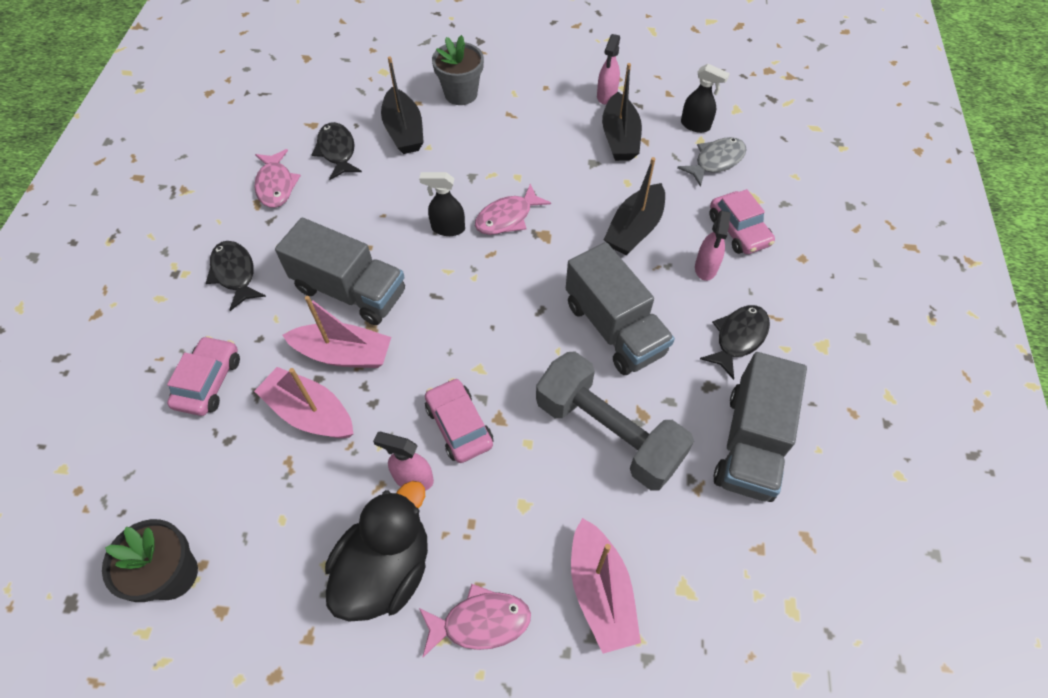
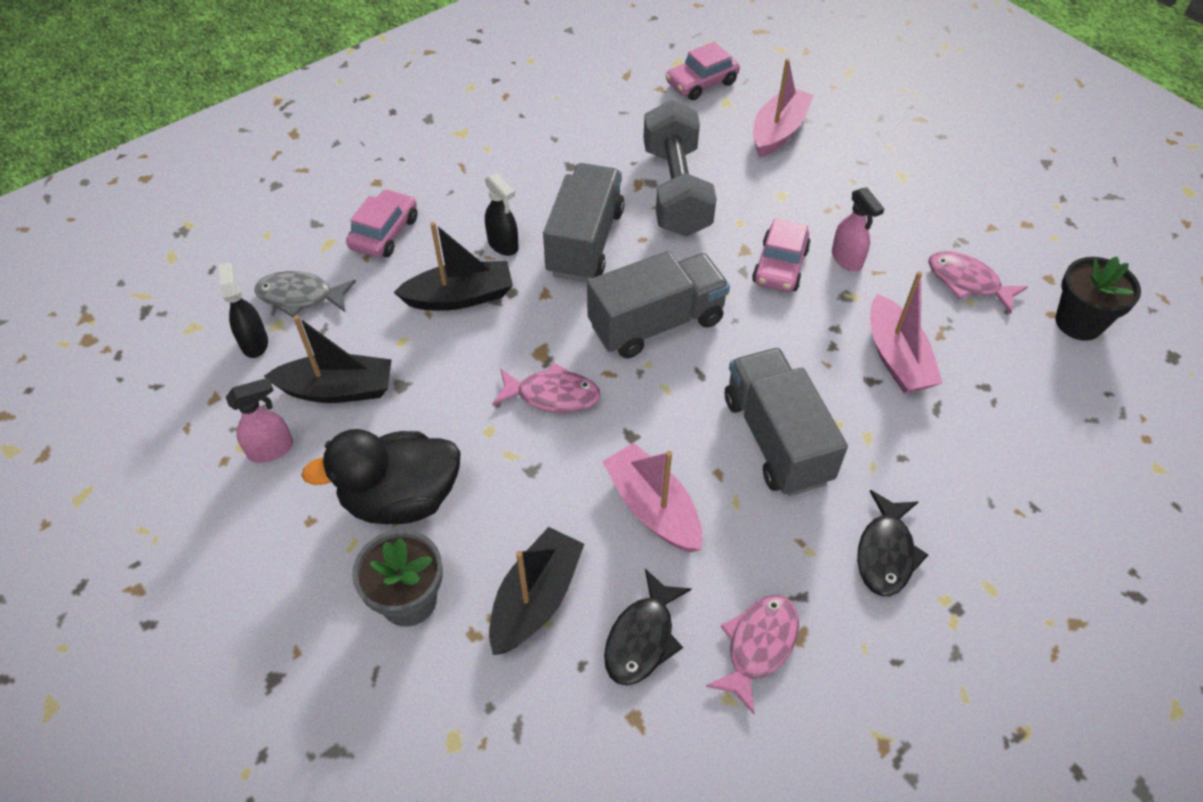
camera: 135 degrees left, 5 degrees down
pink car [167,336,240,416] -> pink car moved to [666,42,740,100]
pink boat [283,296,391,368] -> pink boat moved to [602,443,703,552]
black duck [325,481,428,621] -> black duck moved to [301,429,461,524]
black spray bottle [419,172,465,236] -> black spray bottle moved to [485,173,519,256]
pink fish [419,584,531,657] -> pink fish moved to [928,251,1028,313]
black boat [602,63,642,161] -> black boat turned 45 degrees clockwise [264,315,392,403]
pink spray bottle [695,211,731,281] -> none
black fish [700,305,770,380] -> none
grey truck [713,352,807,502] -> grey truck moved to [587,251,730,358]

